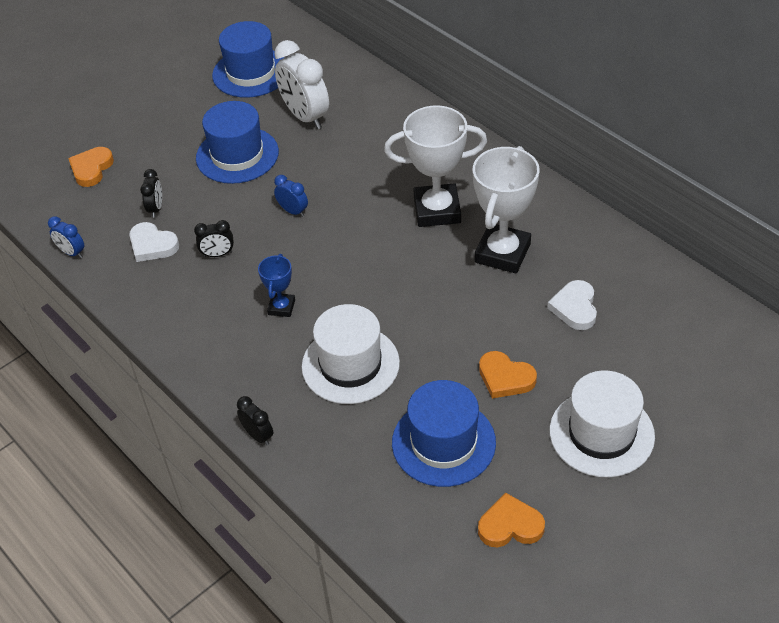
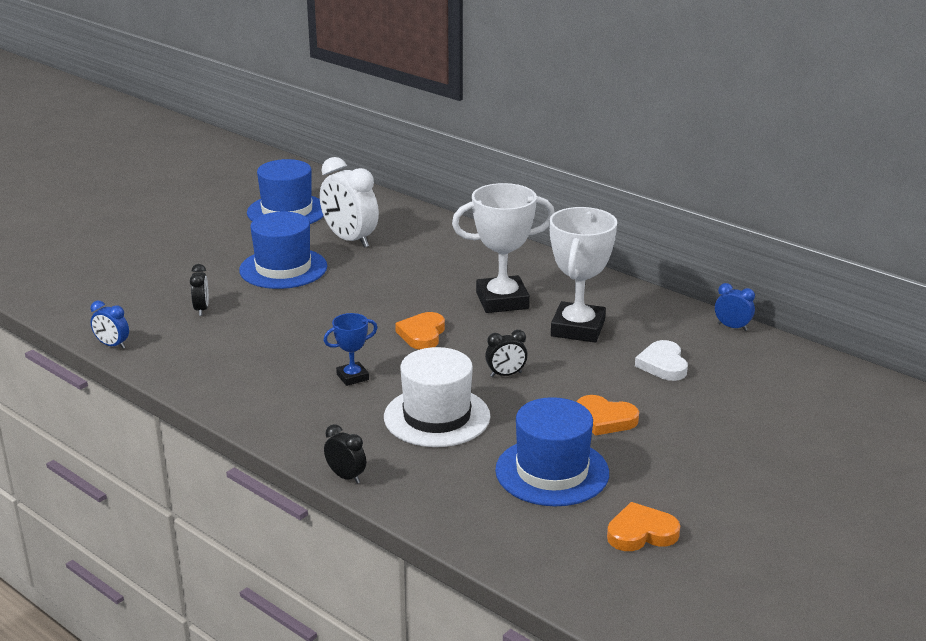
camera: 10 degrees left, 20 degrees down
orange heart [68,147,114,187] -> orange heart moved to [395,312,445,350]
white heart [129,222,179,262] -> none
black clock [194,220,234,257] -> black clock moved to [485,330,528,377]
blue trophy [258,254,295,317] -> blue trophy turned 60 degrees clockwise [324,313,377,386]
blue clock [274,175,308,217] -> blue clock moved to [715,283,755,331]
white hat [550,370,655,478] -> none

